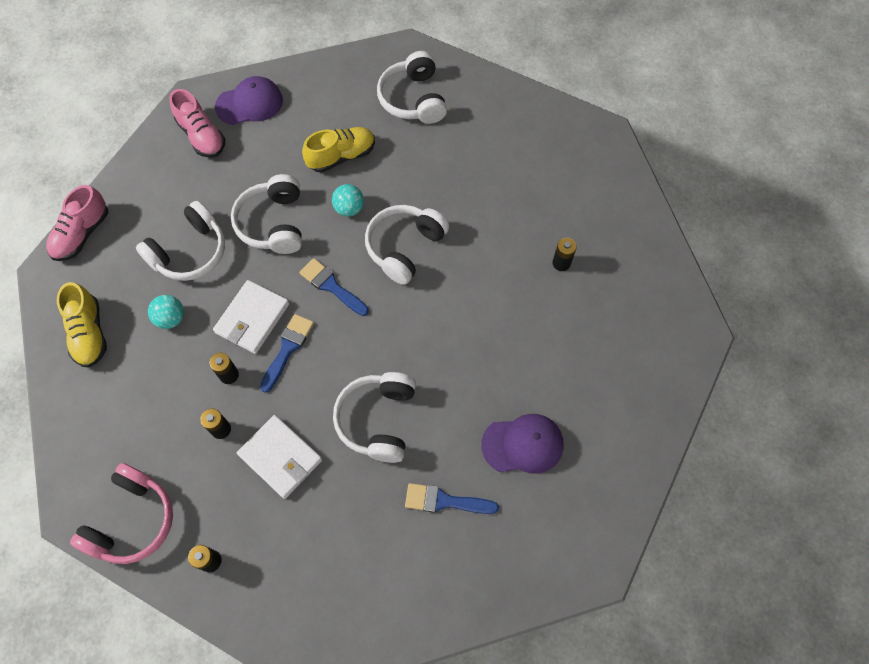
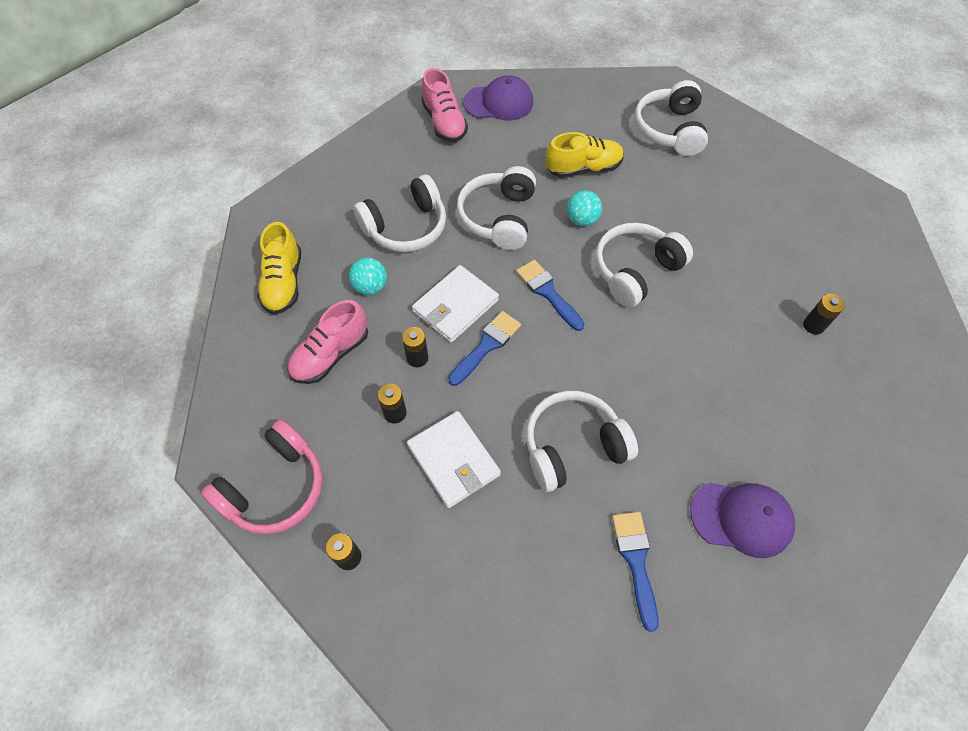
camera: 15 degrees right, 5 degrees down
pink shoe [46,185,108,261] -> pink shoe moved to [287,300,368,384]
white headphones [333,372,416,463] -> white headphones turned 45 degrees clockwise [526,391,638,492]
blue brush [405,483,499,514] -> blue brush turned 60 degrees clockwise [612,512,659,632]

